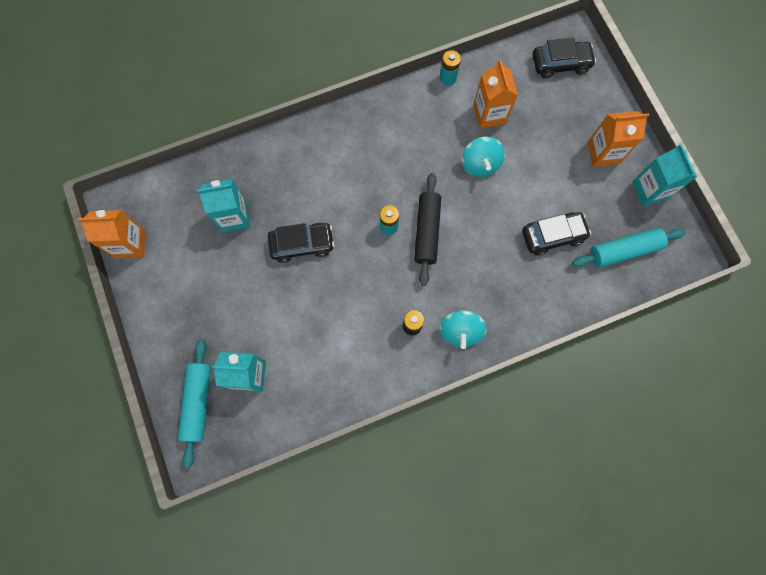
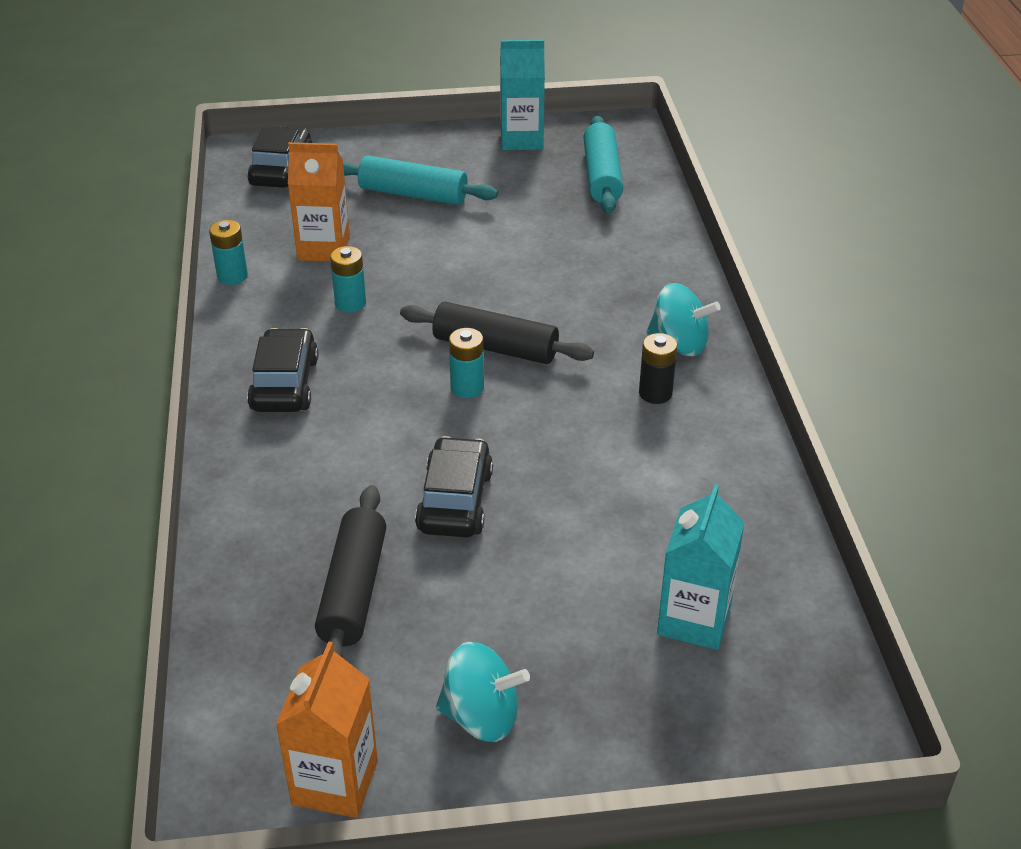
camera: 75 degrees left, 35 degrees down
turquoise rolling pin [178,339,211,468] -> turquoise rolling pin moved to [343,155,498,205]
turquoise carton [197,179,250,232] -> black rolling pin [315,485,386,658]
turquoise spinning top [462,137,505,177] -> turquoise spinning top moved to [436,642,530,742]
black car [522,212,591,256] -> black car moved to [247,328,318,412]
orange carton [588,111,649,167] -> none
none -> turquoise battery [330,246,366,313]

